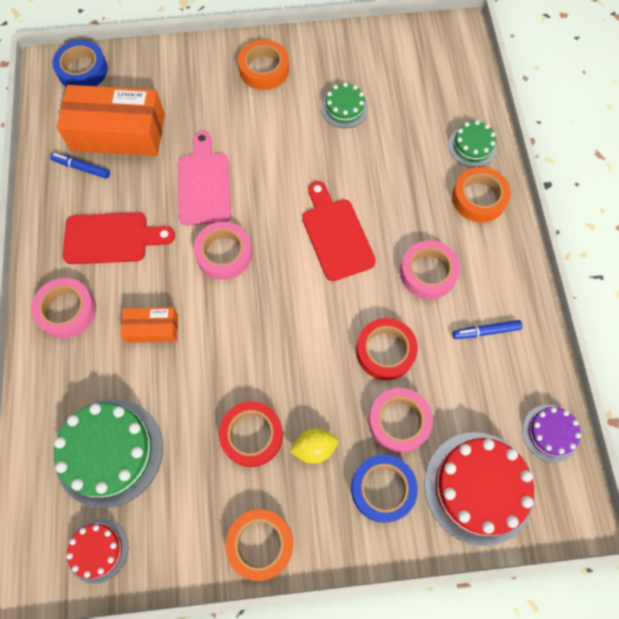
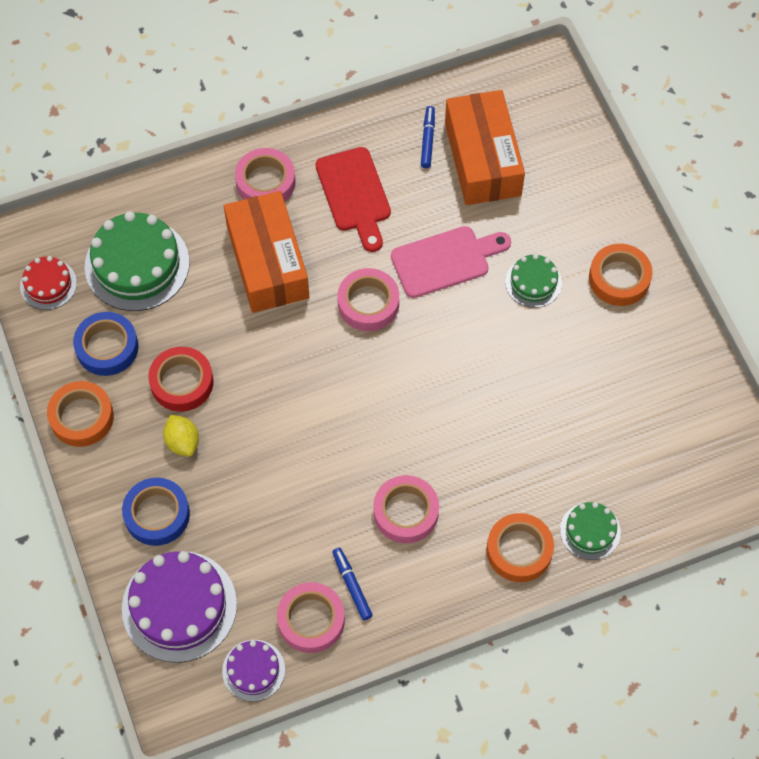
camera: 75 degrees right, 5 degrees down
blue tape [52,40,108,87] -> blue tape moved to [73,312,139,376]
orange box [120,307,178,343] -> orange box [224,191,309,313], size x1.96
red cutting board [302,181,376,281] -> none
green cake [321,82,368,128] -> green cake moved to [505,254,562,308]
red tape [356,318,418,380] -> none
pink tape [368,388,433,453] -> pink tape moved to [277,582,345,653]
red cake [424,432,535,546] -> purple cake [122,551,237,663]

